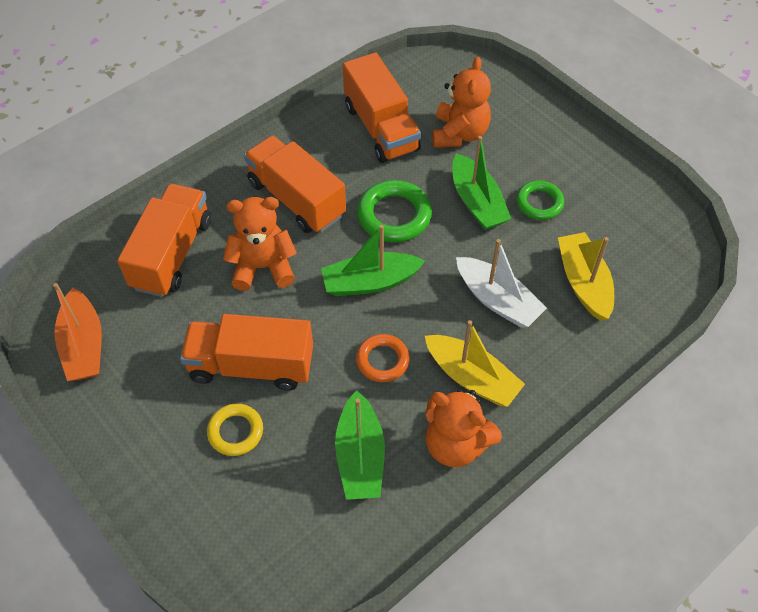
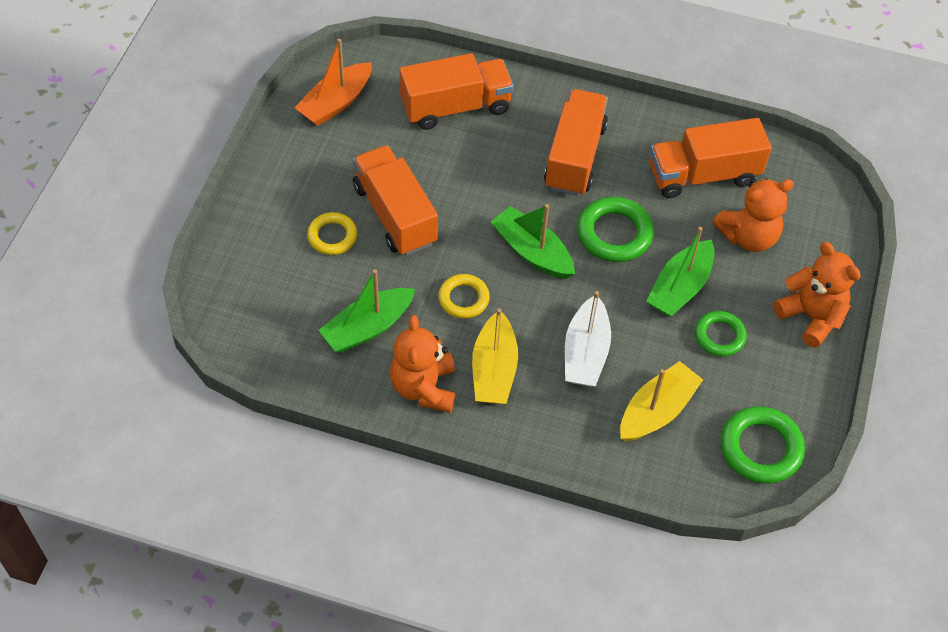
camera: 55 degrees right, 0 degrees up
orange teddy bear [223,197,297,291] -> orange teddy bear moved to [774,242,861,348]
orange truck [343,52,421,163] -> orange truck turned 45 degrees clockwise [650,118,772,198]
orange ring [356,334,410,382] -> yellow ring [438,274,490,319]
none -> green ring [721,406,805,484]

